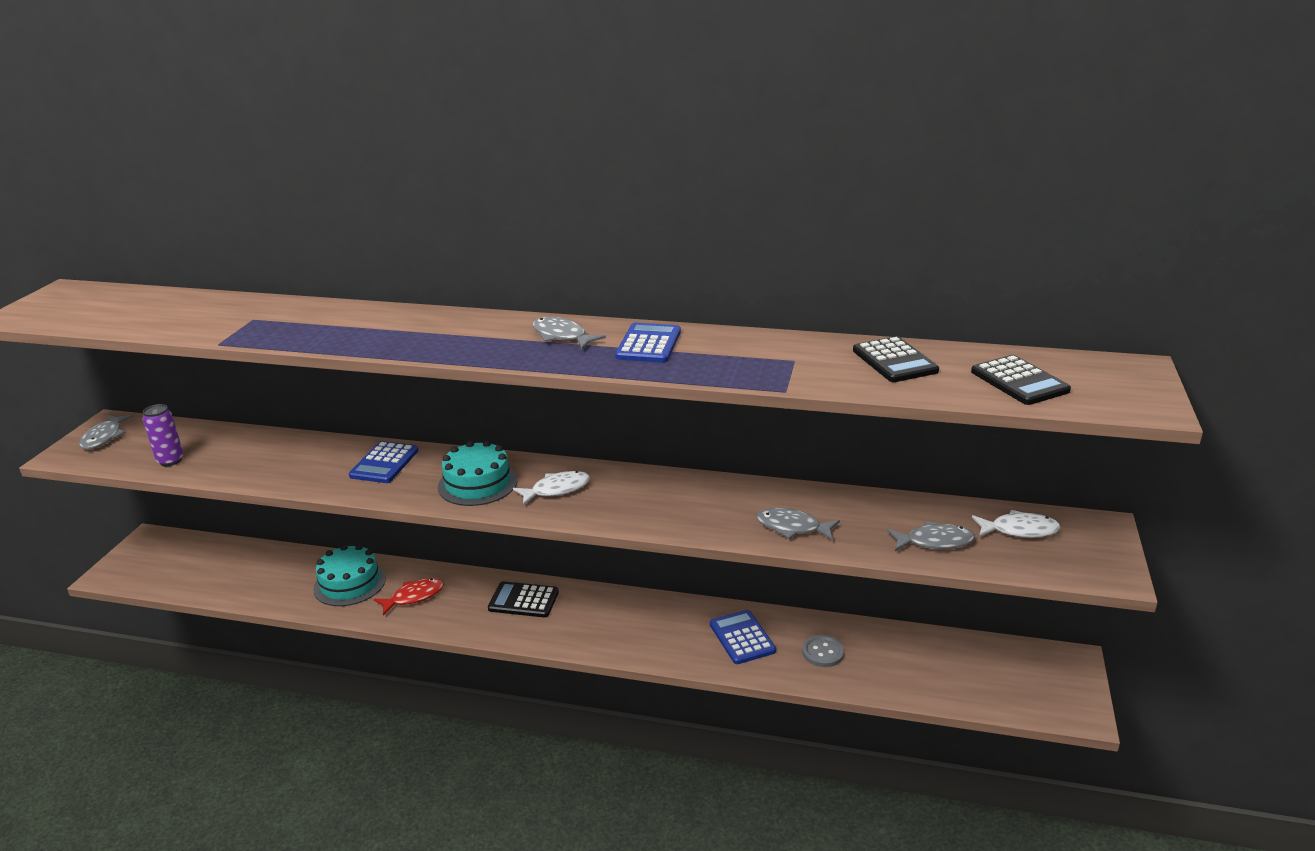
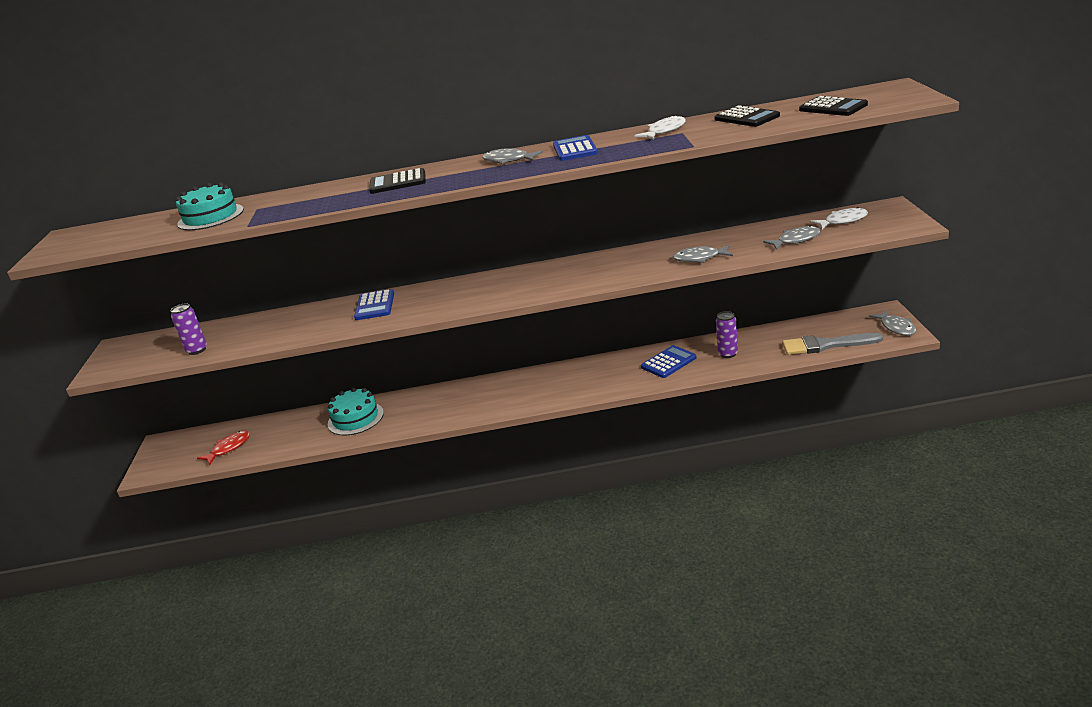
camera: 15 degrees left, 0 degrees up
grey fish [79,415,134,450] -> grey fish moved to [869,310,916,336]
red fish [374,578,444,616] -> red fish moved to [197,431,250,465]
turquoise cake [438,440,518,506] -> turquoise cake moved to [175,182,244,230]
black calculator [488,581,559,617] -> black calculator moved to [369,168,426,194]
white fish [513,471,590,505] -> white fish moved to [634,115,686,140]
blue calculator [710,610,776,664] -> blue calculator turned 90 degrees clockwise [641,345,697,378]
grey button [802,635,844,667] -> purple can [716,311,738,358]
none -> grey brush [782,333,883,355]

